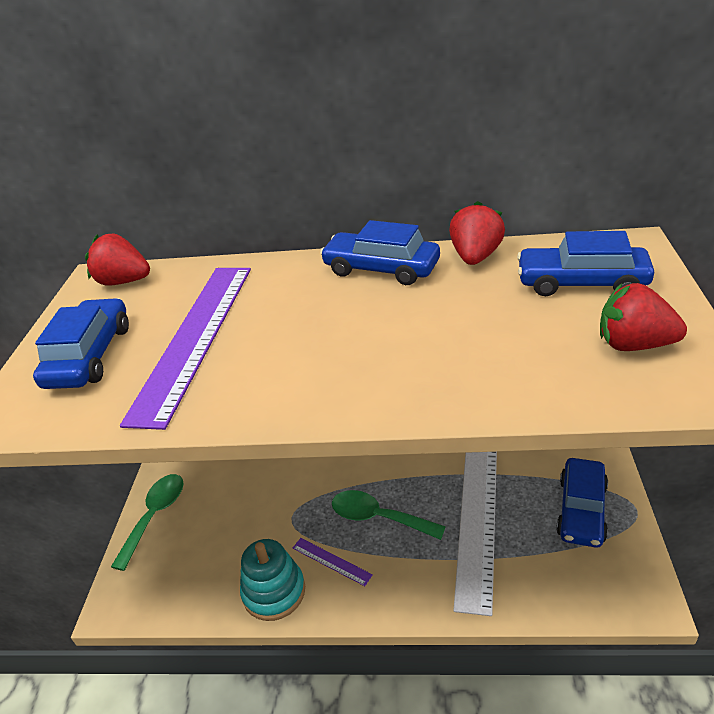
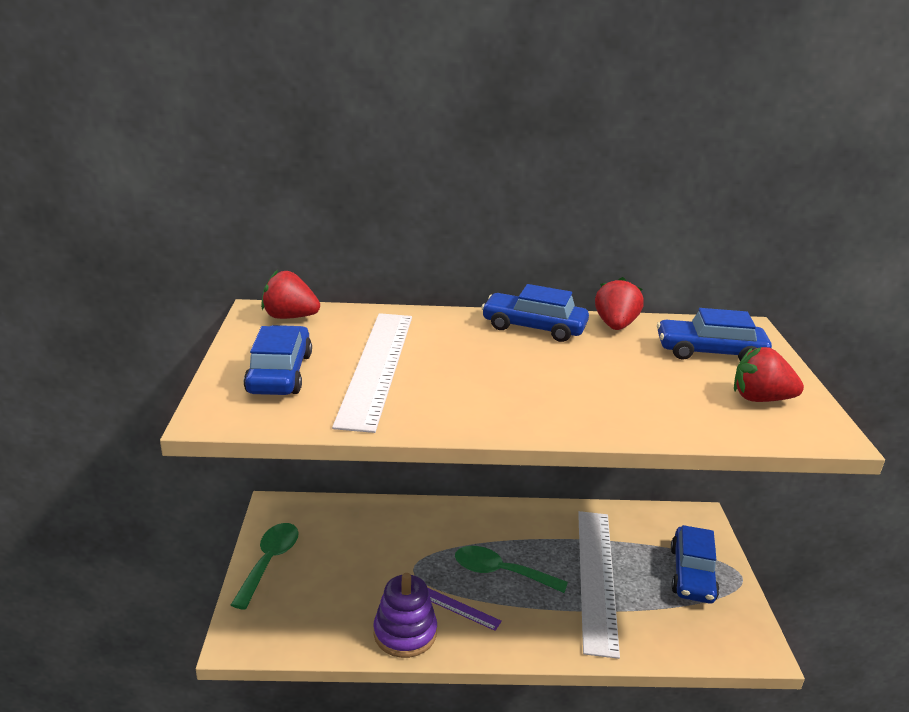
camera: 10 degrees left, 10 degrees down
purple ruler [120,268,251,430] -> white ruler [332,313,412,433]
turquoise stacking toy [240,539,305,621] -> purple stacking toy [373,573,437,658]

